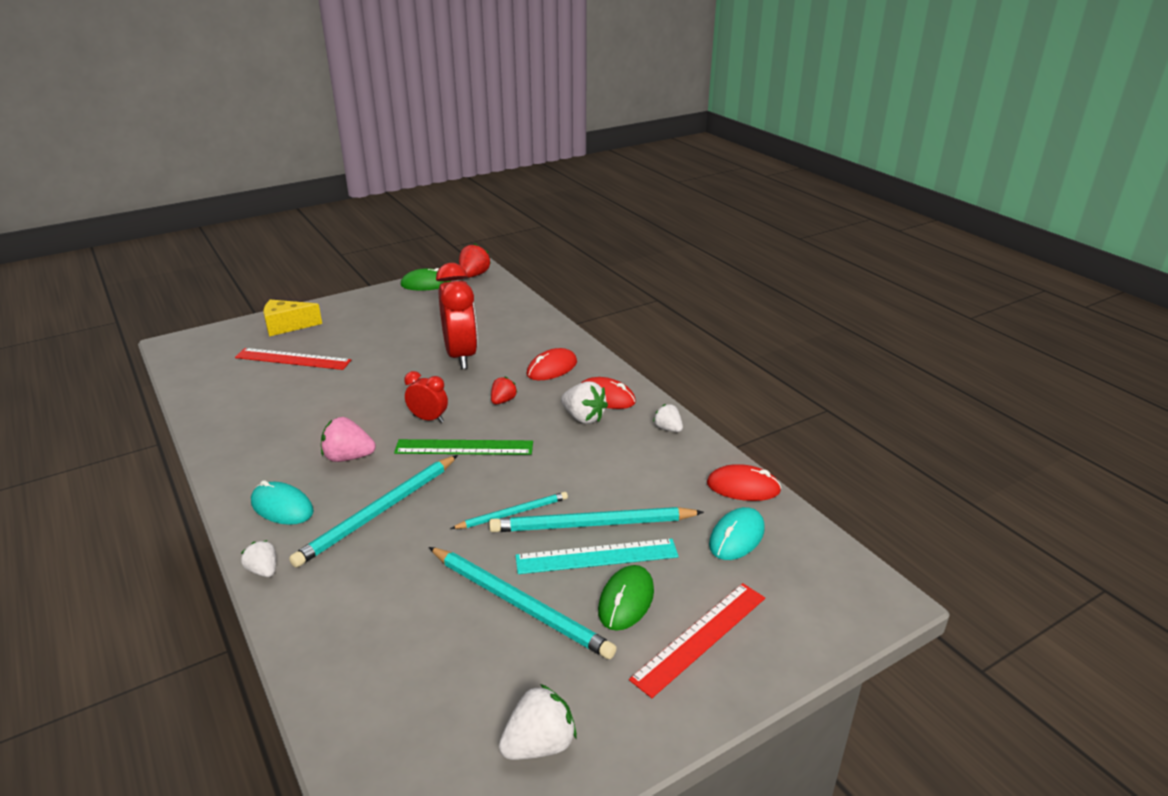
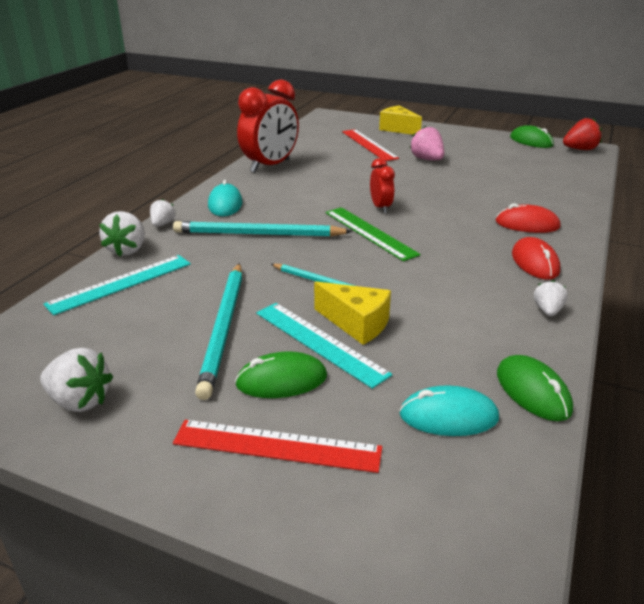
camera: 55 degrees right, 0 degrees up
pink strawberry [321,417,376,462] -> pink strawberry moved to [410,126,444,160]
red clock [436,263,478,369] -> red clock moved to [237,79,299,173]
turquoise pencil [489,507,704,532] -> yellow cheese [314,281,391,345]
red strawberry [491,377,517,404] -> none
white strawberry [561,381,608,424] -> white strawberry moved to [99,211,145,256]
red mouse [707,464,781,501] -> green mouse [497,355,573,421]
none -> turquoise ruler [44,255,191,315]

